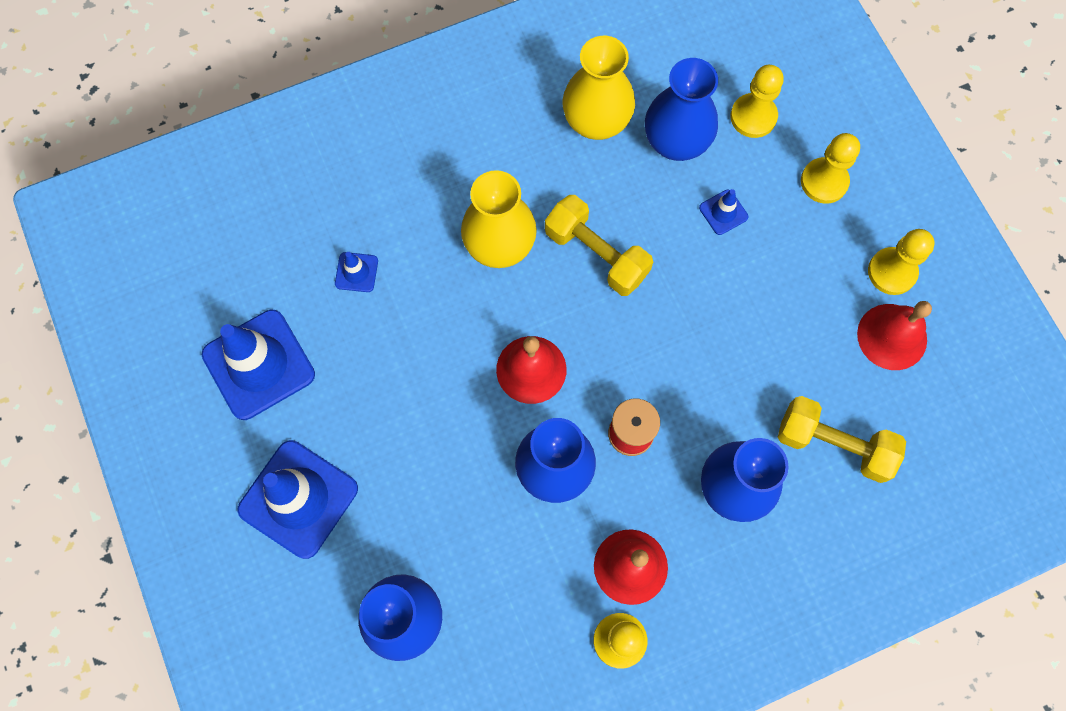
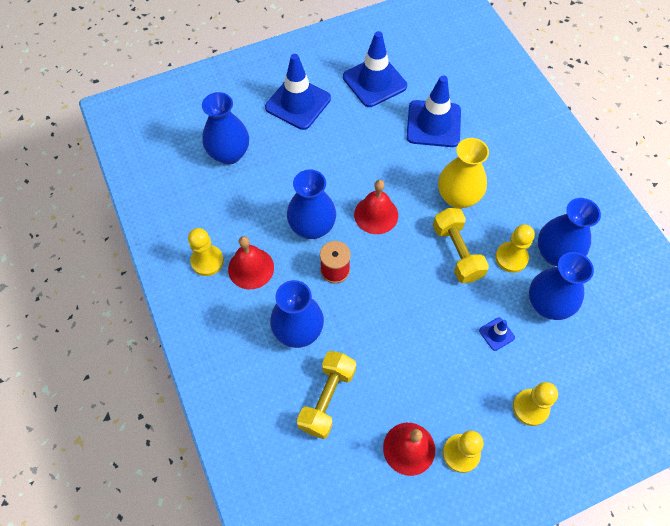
camera: 90 degrees right, 10 degrees down
blue traffic cone [335,252,378,292] -> blue traffic cone [407,76,461,147], size x2.23
yellow dumbbell [545,195,653,296] -> yellow dumbbell turned 60 degrees counterclockwise [433,208,489,283]
yellow vase [562,36,635,140] -> blue vase [538,198,601,266]
yellow pawn [730,65,784,138] -> yellow pawn moved to [495,224,535,273]

